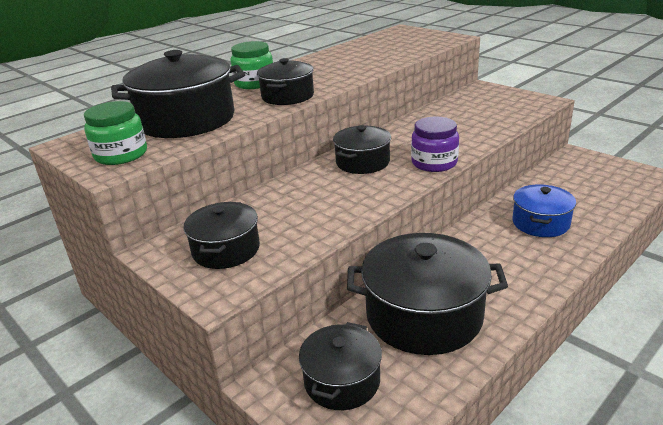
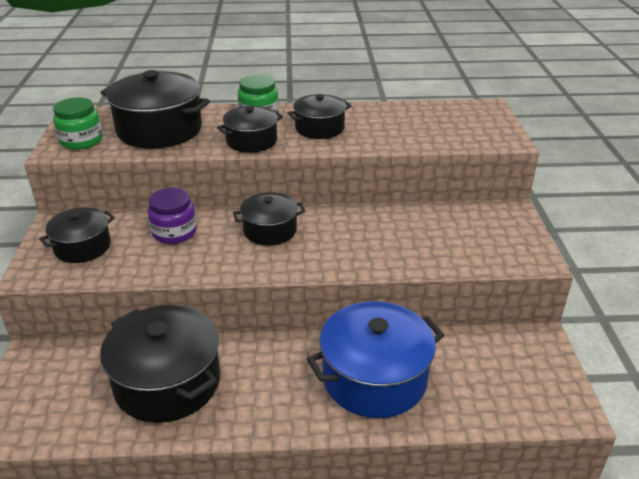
camera: 40 degrees right, 5 degrees up
black pot [299,322,382,410] -> black pot moved to [288,94,351,139]
purple jar [411,117,459,172] -> purple jar moved to [148,188,197,244]
blue pot [512,184,576,237] -> blue pot [307,301,444,418], size x1.71

